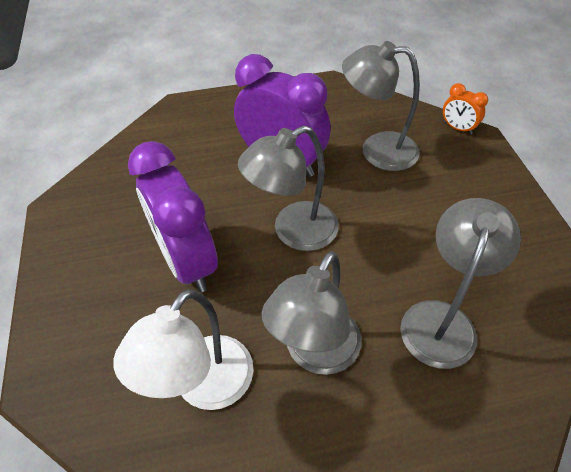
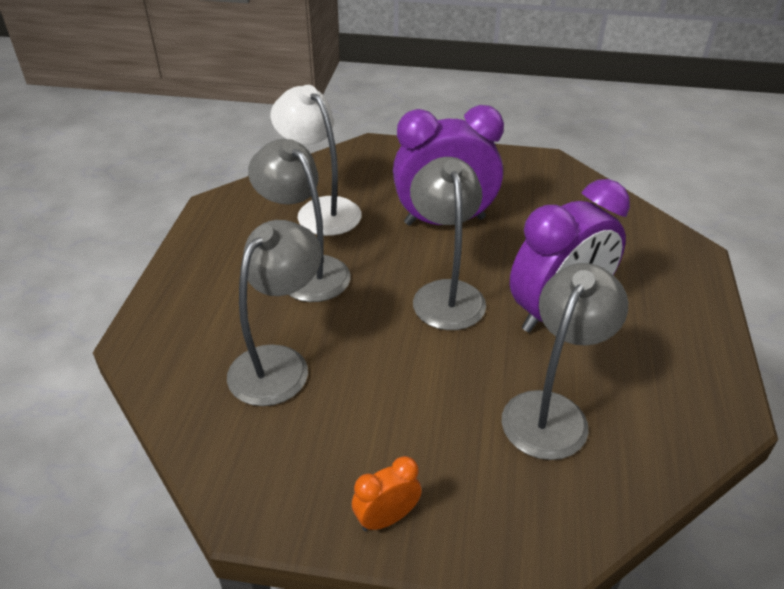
camera: 110 degrees right, 10 degrees down
grey lamp [400,198,521,369] -> grey lamp turned 105 degrees counterclockwise [227,220,322,406]
orange clock [443,83,488,135] -> orange clock moved to [352,456,422,531]

